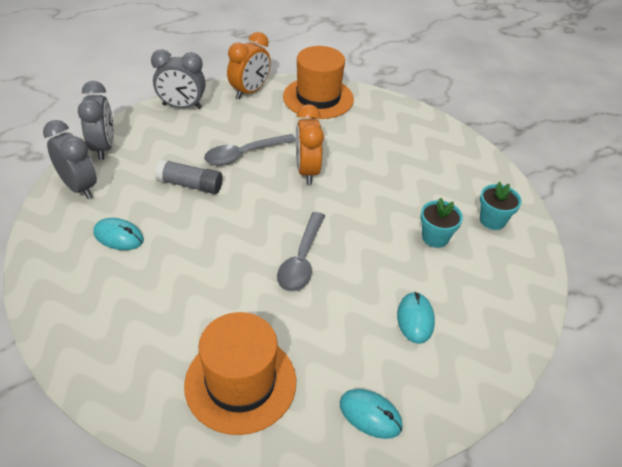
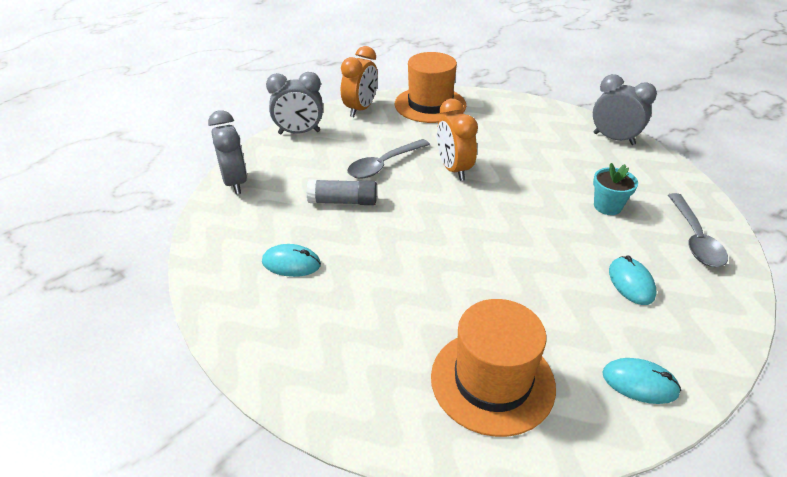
camera: 10 degrees left, 5 degrees down
grey clock [43,120,97,199] -> grey clock moved to [593,74,657,145]
grey spoon [277,212,325,292] -> grey spoon moved to [668,193,728,267]
turquoise flower pot [480,182,522,230] -> none

